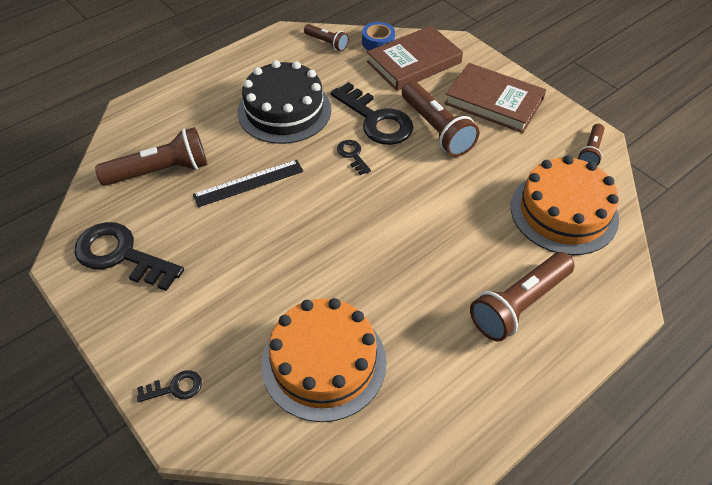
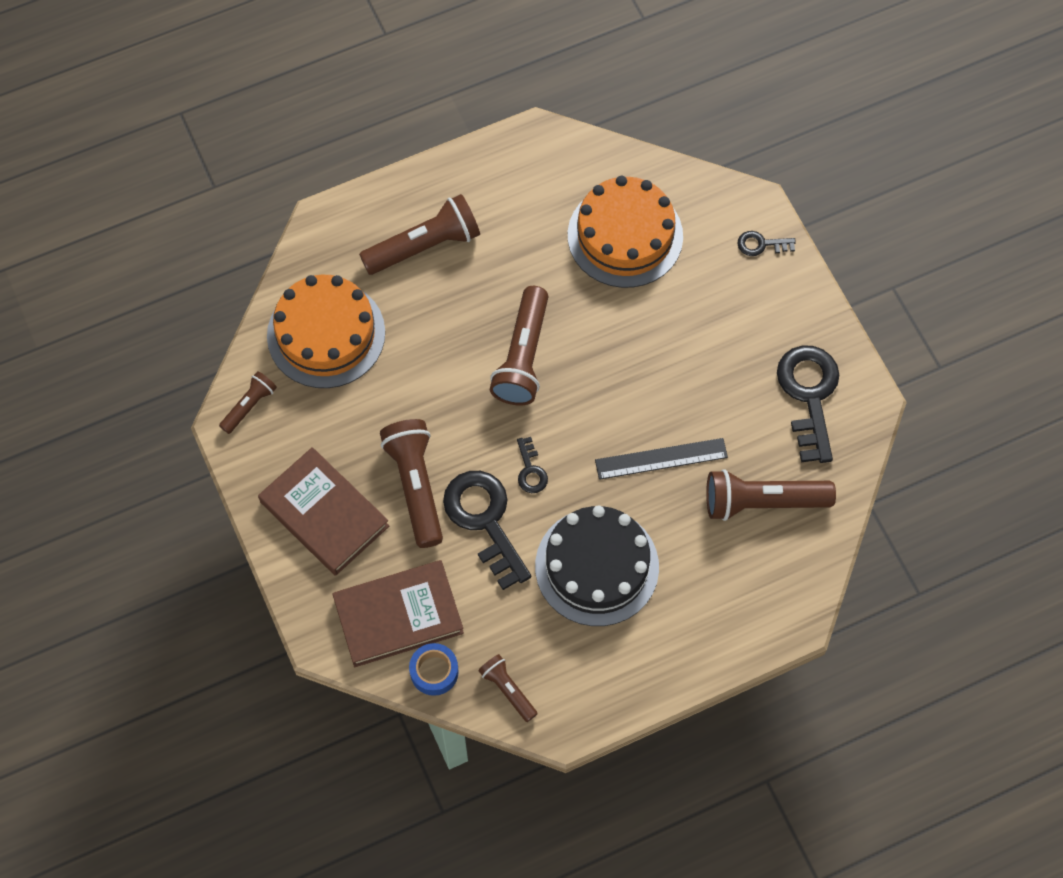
camera: 165 degrees left, 15 degrees up
black key [74,222,184,291] -> black key turned 135 degrees counterclockwise [777,345,839,463]
none -> brown flashlight [490,286,548,406]

